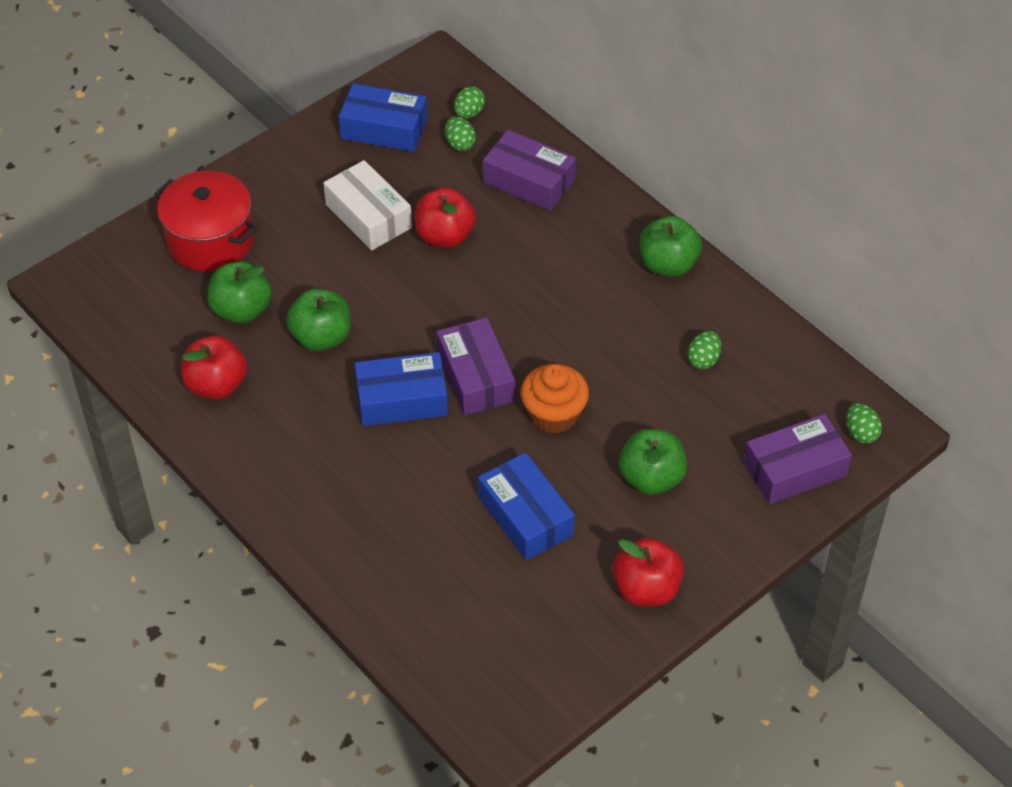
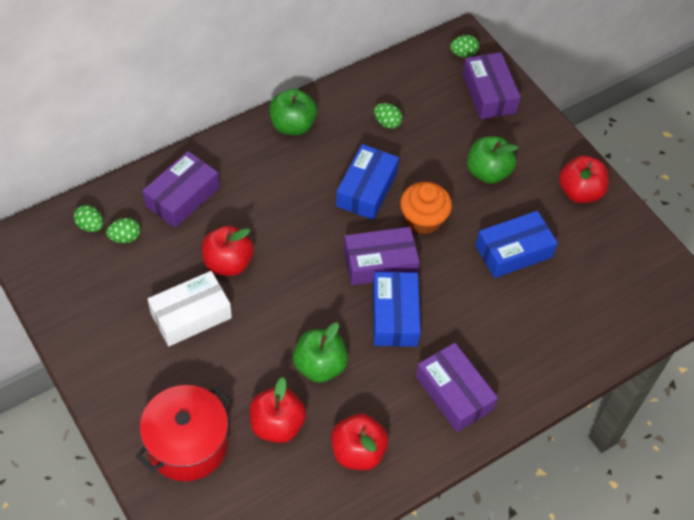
camera: 85 degrees left, 5 degrees up
green apple [207,261,271,323] -> red apple [249,377,306,443]
blue box [339,83,427,152] -> blue box moved to [336,144,399,220]
none -> purple box [416,343,498,432]

